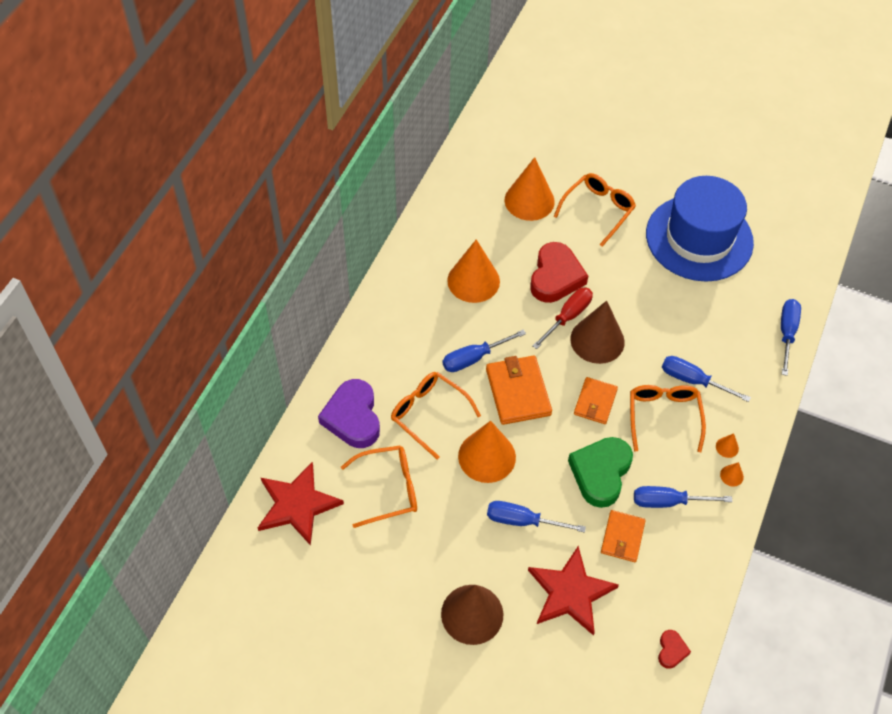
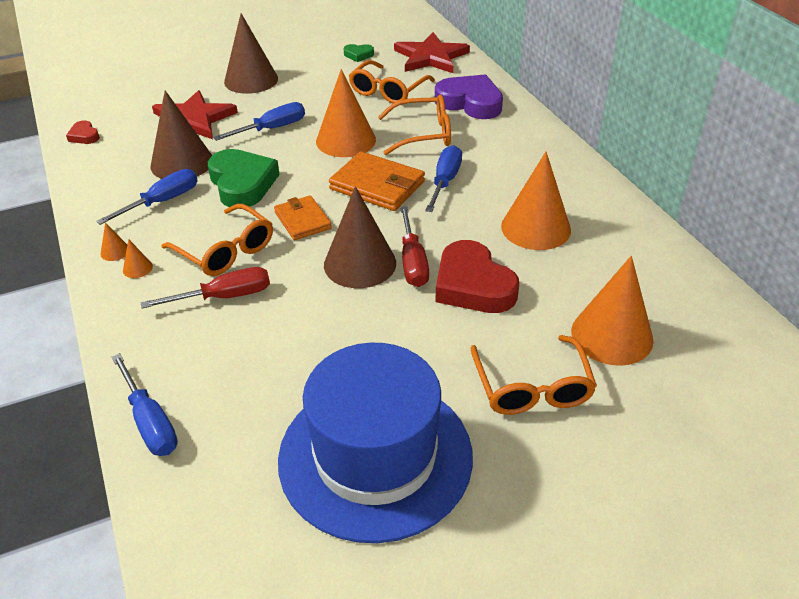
camera: 135 degrees right, 15 degrees down
orange wallet [601,510,646,562] -> brown cone [150,90,212,179]
blue screwdriver [662,356,751,402] -> red screwdriver [141,267,270,308]
none -> green heart [343,44,374,62]

